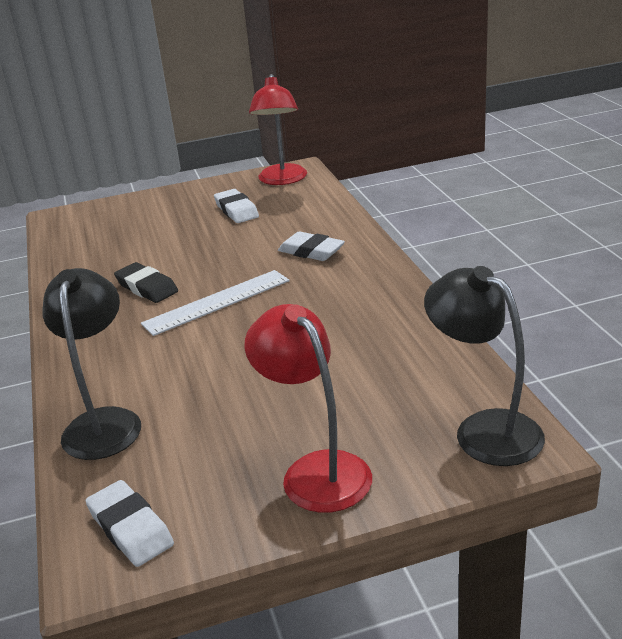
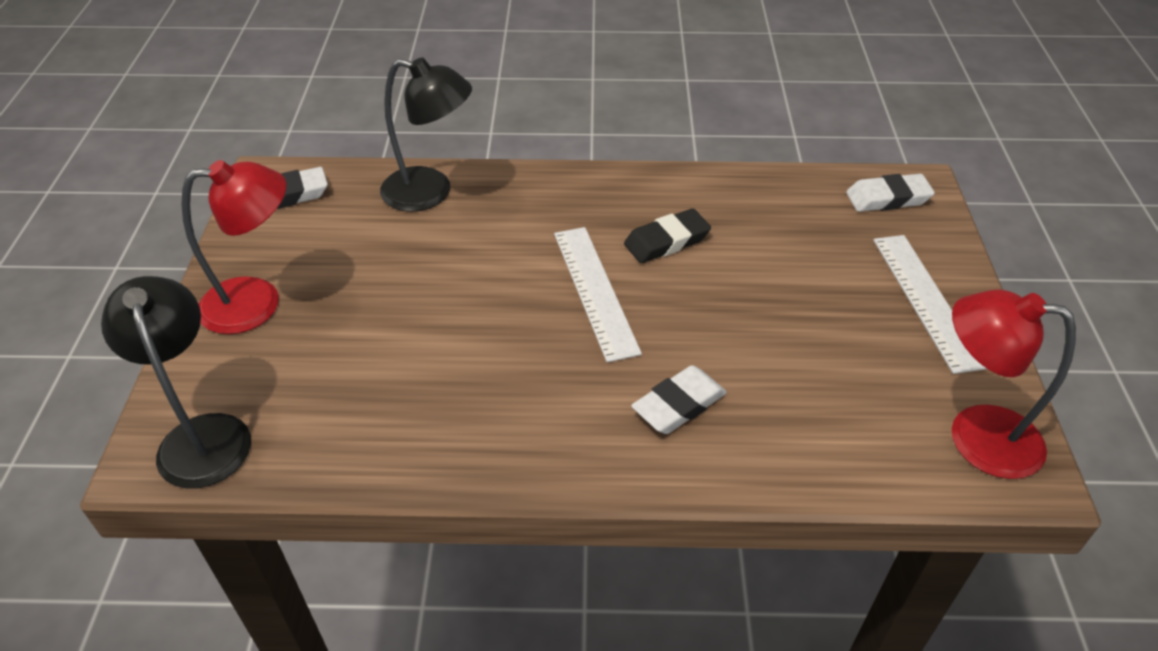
camera: 105 degrees right, 15 degrees up
white eraser [214,189,259,223] -> white eraser moved to [846,174,935,212]
black lamp [424,266,545,466] -> black lamp turned 90 degrees counterclockwise [101,276,251,489]
none -> white ruler [873,235,987,374]

